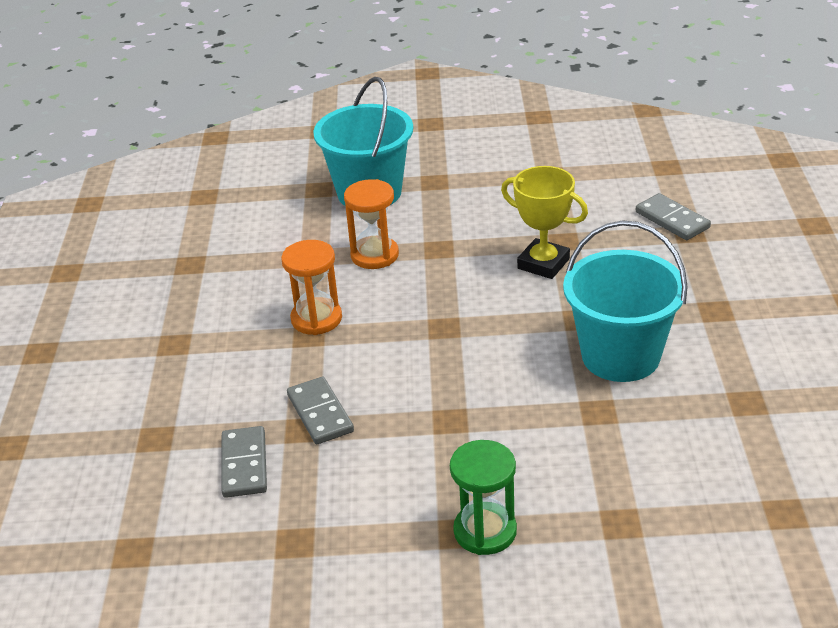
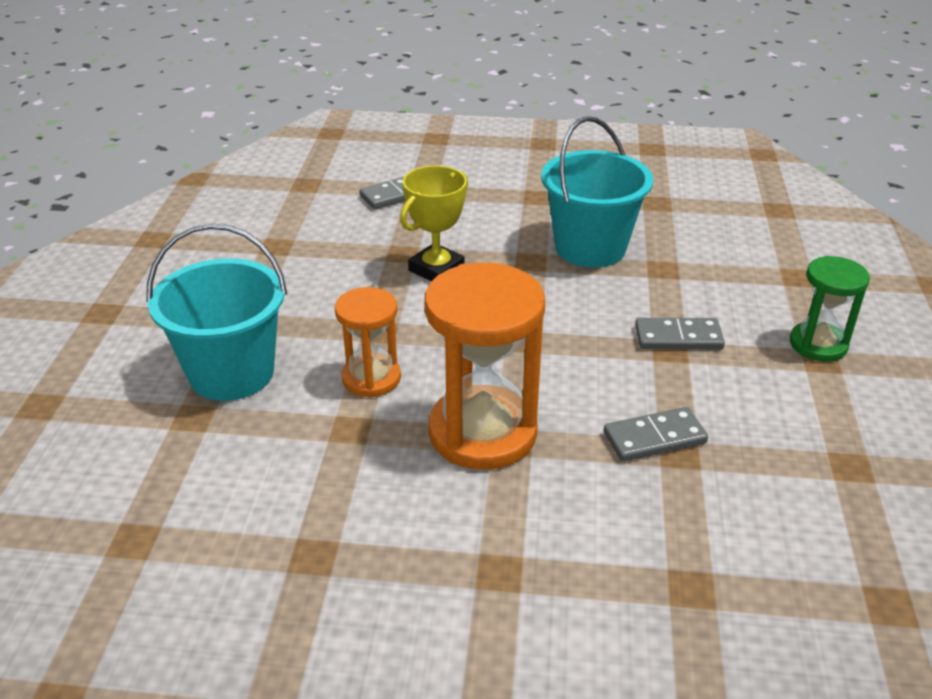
camera: 85 degrees left, 0 degrees up
grey domino [221,426,267,498] -> grey domino moved to [635,318,725,350]
orange hourglass [281,240,342,335] -> orange hourglass [424,263,545,470], size x1.73

